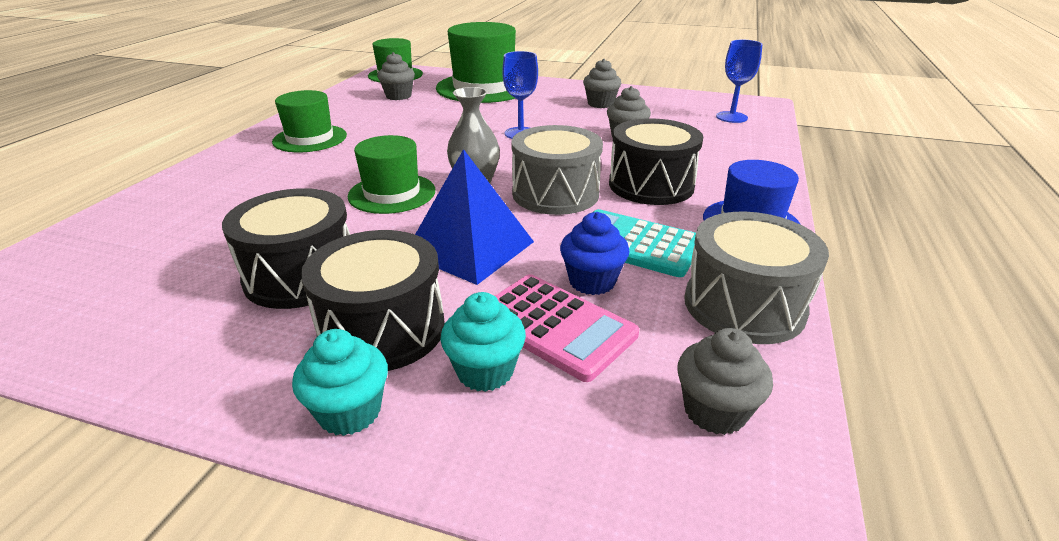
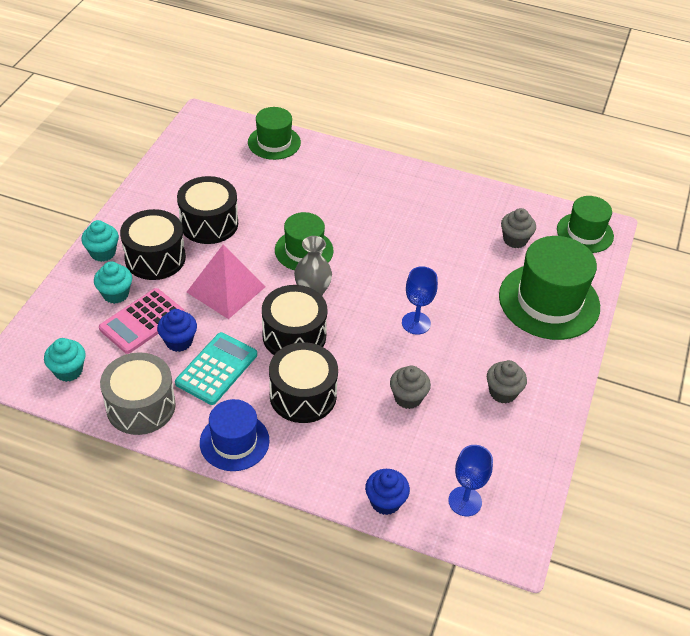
camera: 90 degrees right, 15 degrees up
green hat [272,90,347,152] -> green hat moved to [248,107,301,160]
blue pyramid [415,149,534,285] -> pink pyramid [187,245,266,319]
grey drum [511,125,603,215] -> black drum [262,285,327,355]
grey cupcake [677,328,773,435] -> turquoise cupcake [44,338,86,382]
none -> blue cupcake [365,469,410,515]

